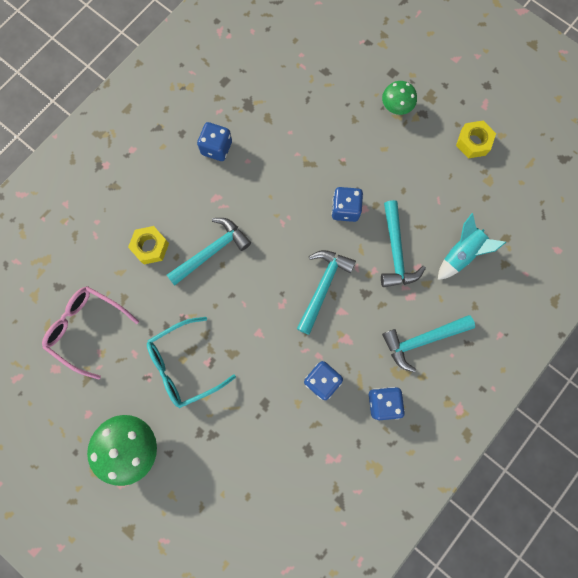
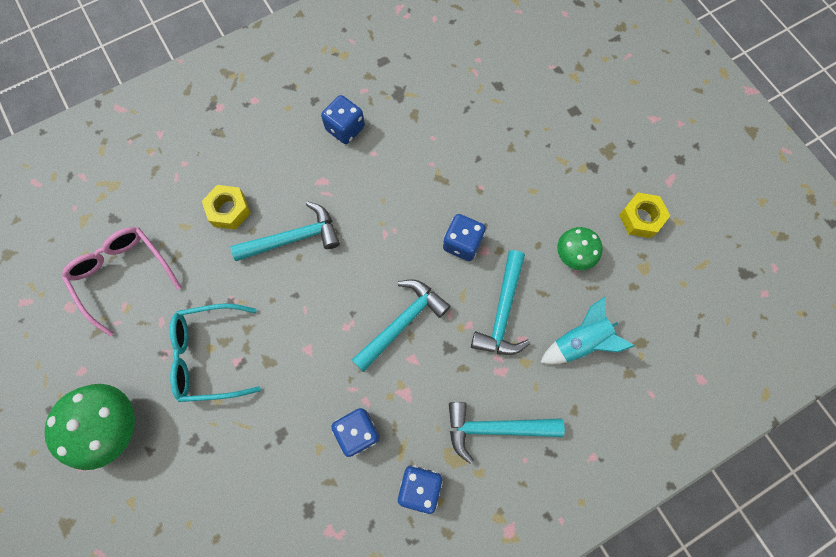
camera: 20 degrees right, 5 degrees down
green mushroom [382,81,417,115] -> green mushroom moved to [557,227,603,270]

